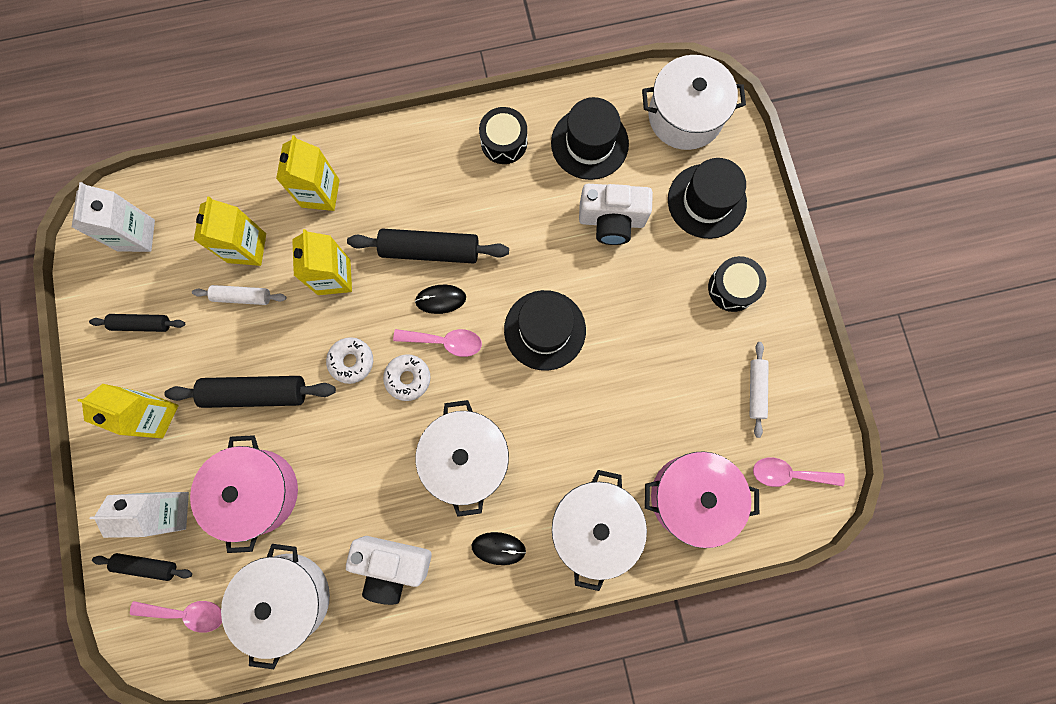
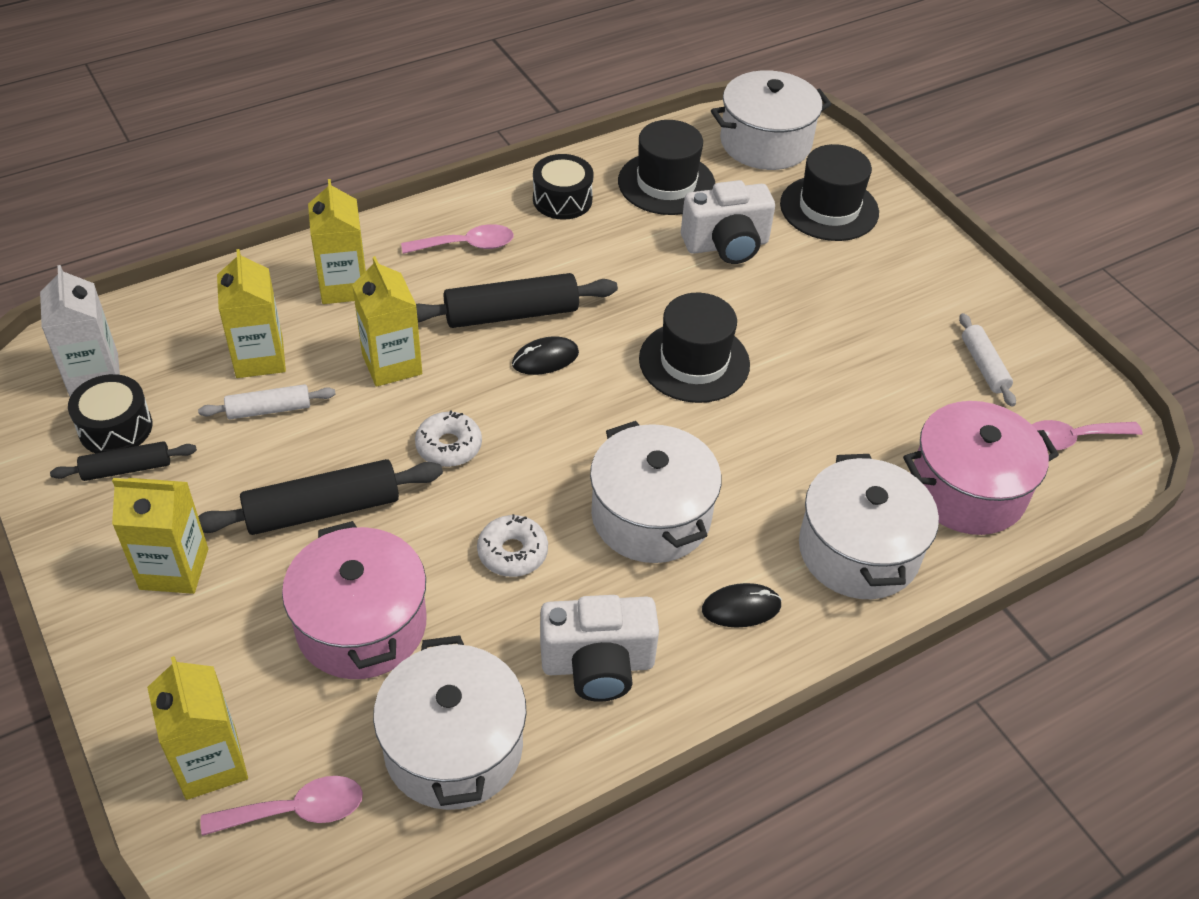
camera: 20 degrees left, 30 degrees down
white carton [90,492,189,538] -> none
black rolling pin [92,553,192,581] -> yellow carton [147,656,248,800]
white donut [383,354,431,401] -> white donut moved to [477,514,548,577]
pink spoon [393,329,482,357] -> pink spoon moved to [401,224,514,254]
black drum [708,256,766,312] -> black drum moved to [68,374,152,453]

